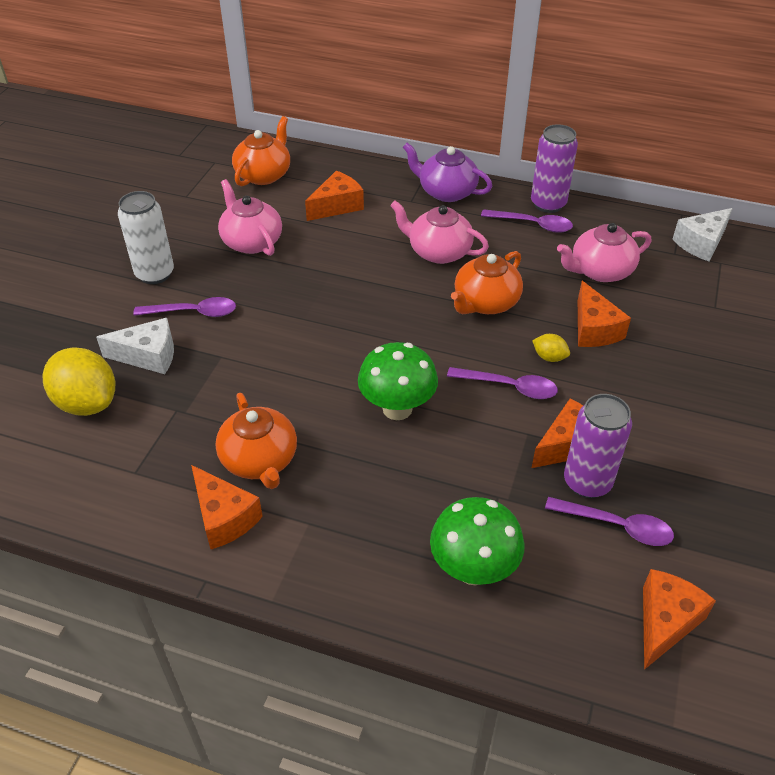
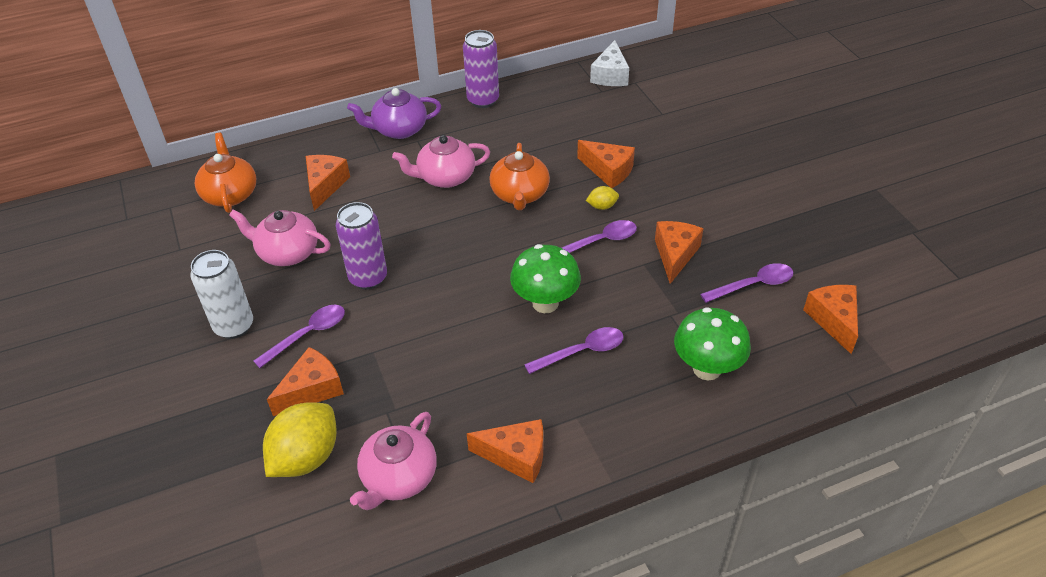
camera: 40 degrees left, 0 degrees up
yellow lemon [43,347,115,416] -> yellow lemon turned 60 degrees counterclockwise [263,402,337,477]
white cheese [96,318,174,374] -> orange cheese [267,347,344,416]
orange teapot [216,393,297,489] -> none
purple spoon [481,209,573,233] -> purple spoon moved to [524,327,624,374]
pink teapot [557,223,651,282] -> pink teapot moved to [350,412,437,510]
purple can [564,394,632,498] -> purple can moved to [336,202,387,290]

